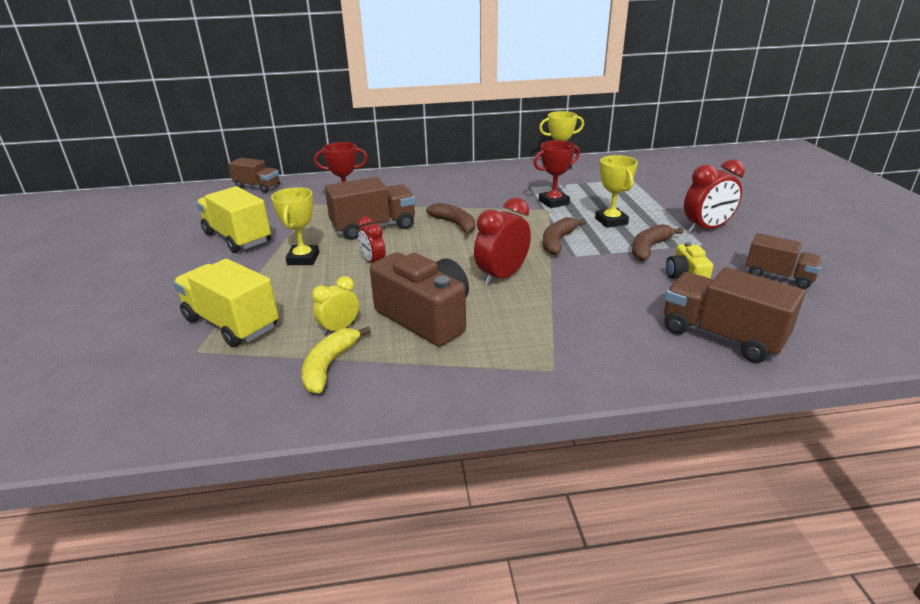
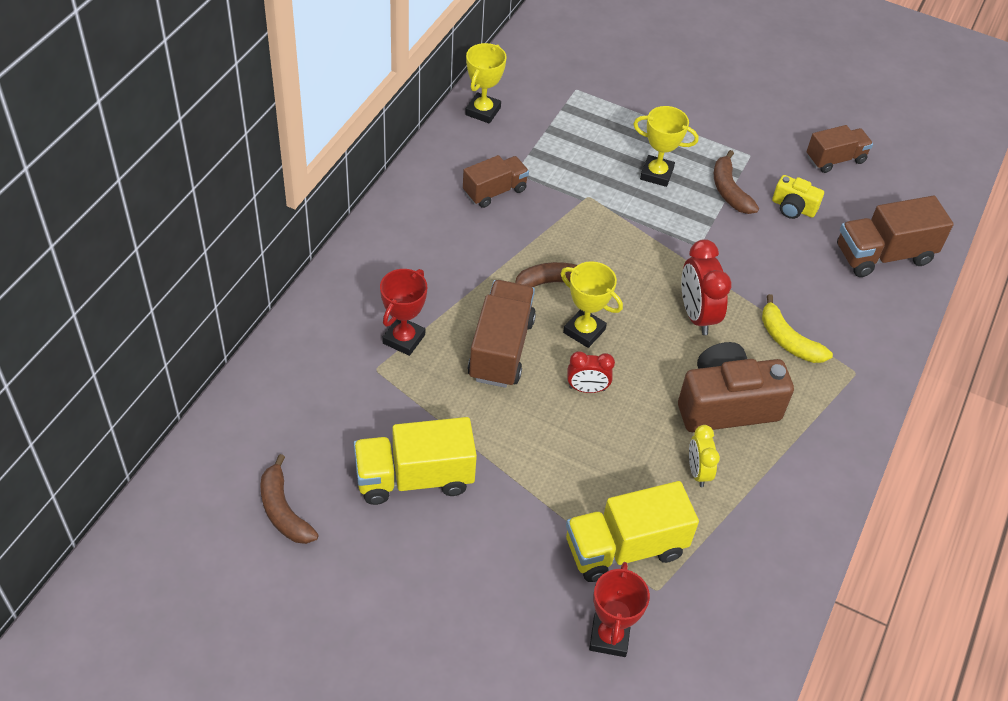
camera: 60 degrees left, 20 degrees up
brown truck [229,158,280,193] -> brown truck moved to [463,155,529,208]
yellow trophy [271,187,319,265] -> yellow trophy moved to [561,261,623,348]
yellow banana [302,326,371,394] -> yellow banana moved to [762,294,833,363]
red trophy [533,140,580,208] -> red trophy moved to [589,562,650,657]
brown banana [543,217,586,255] -> brown banana moved to [260,454,319,544]
red clock [684,159,745,233] -> none

